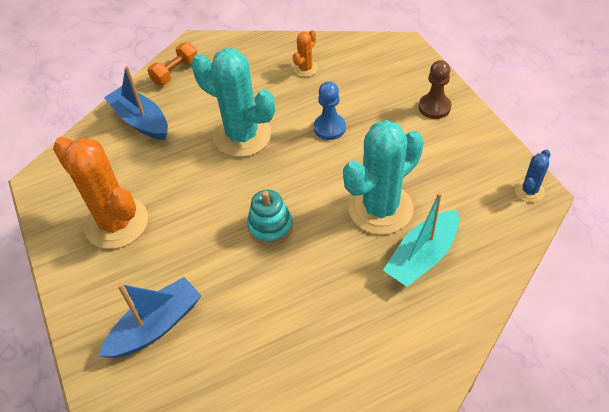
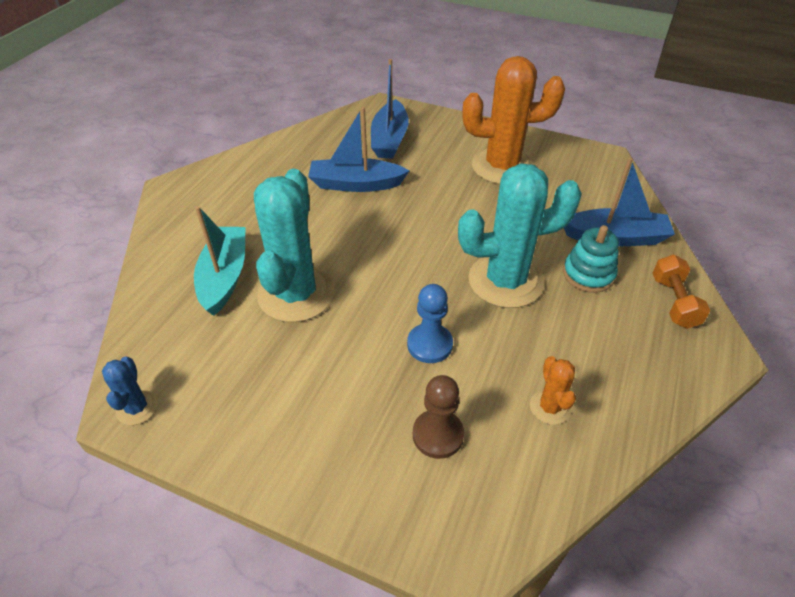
camera: 135 degrees right, 5 degrees down
turquoise stacking toy [247,190,293,245] -> turquoise stacking toy moved to [563,225,619,293]
brown pawn [419,60,451,119] -> brown pawn moved to [413,375,464,459]
none -> blue boat [308,107,409,192]

